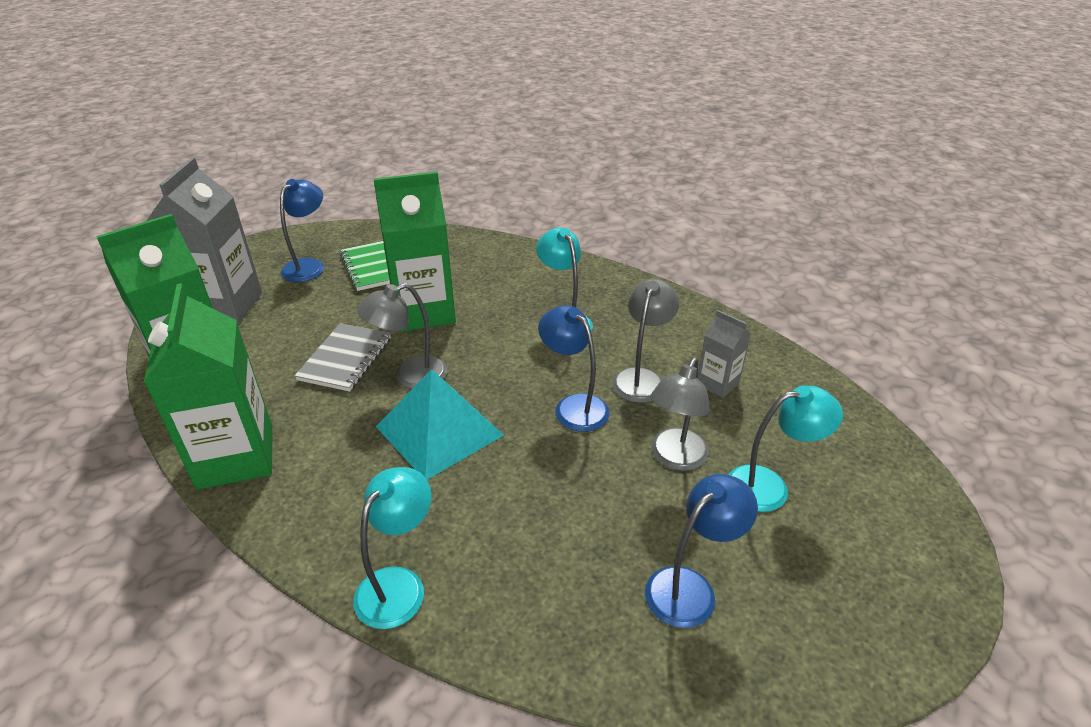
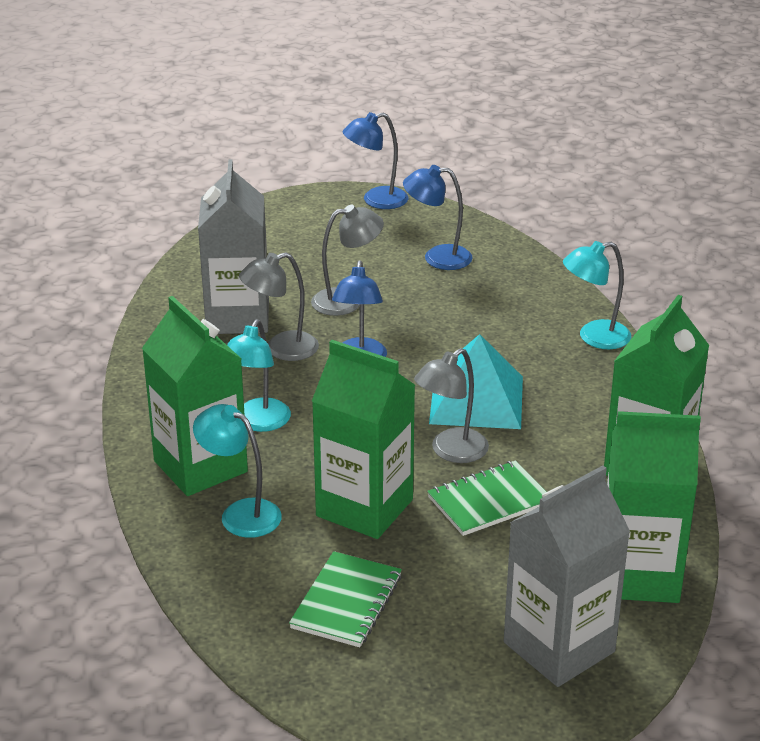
camera: 135 degrees left, 5 degrees down
blue lamp [280,179,324,282] -> blue lamp moved to [343,112,408,209]
grey notebook [294,323,391,392] -> green notebook [427,460,546,536]
grey lamp [357,283,447,389] -> grey lamp turned 120 degrees clockwise [414,348,489,463]
grey carton [697,310,751,398] -> grey carton [198,159,269,334], size x2.00
turquoise lamp [728,385,843,512] -> turquoise lamp moved to [193,404,282,538]
none -> green carton [142,296,248,496]

